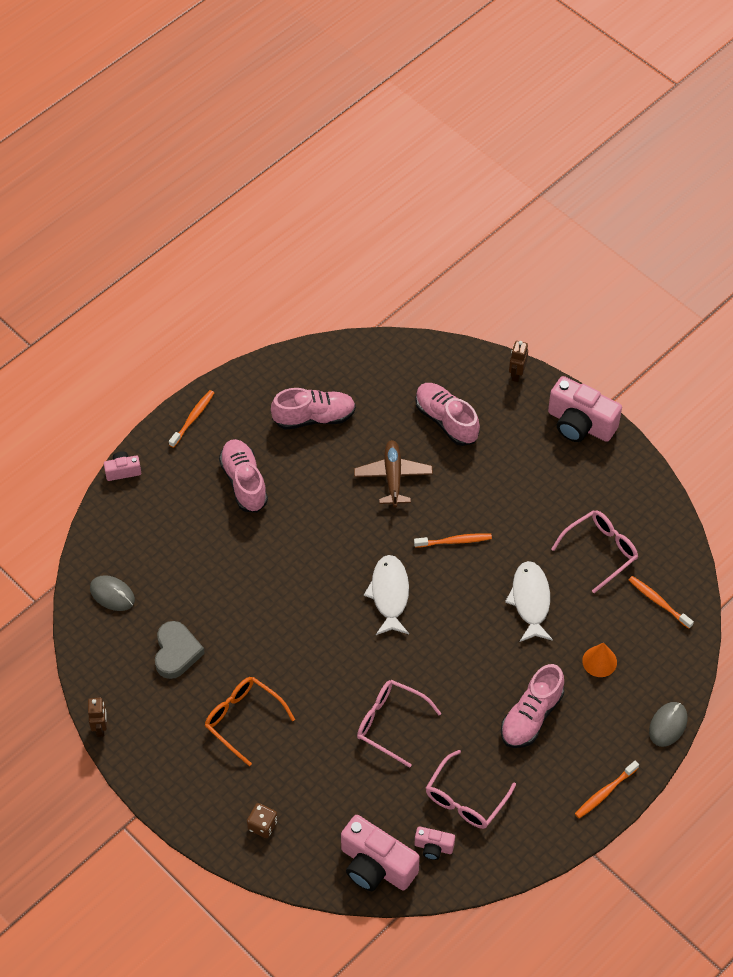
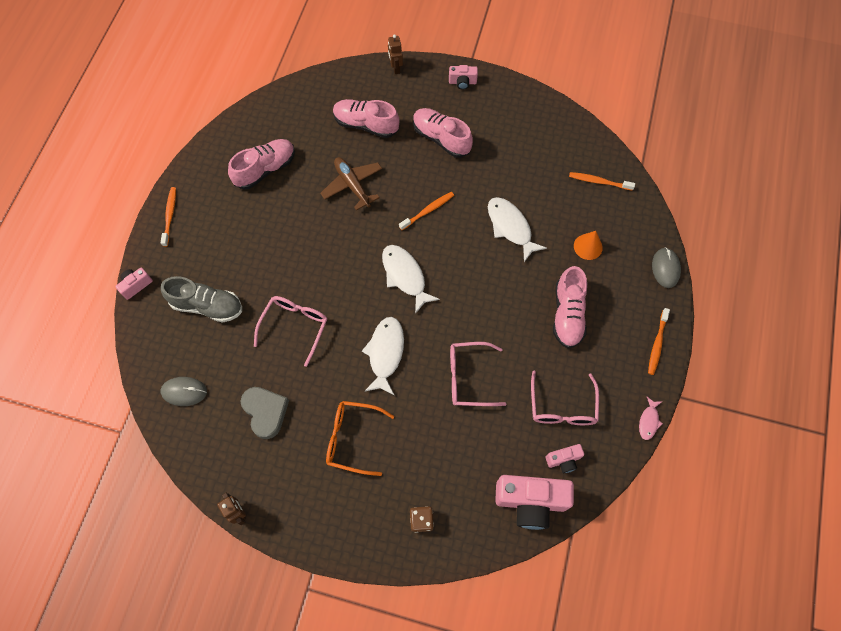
camera: 30 degrees left, 10 degrees up
pink shoe [219,439,268,513] -> pink shoe moved to [413,108,473,158]
pink camera [548,376,622,442] -> pink camera [449,65,478,90], size x0.50
pink glasses [551,510,638,593] -> pink glasses moved to [254,296,327,367]
none -> grey shoe [161,276,242,323]
none -> white fish [362,317,404,396]
none -> pink fish [639,397,663,440]

